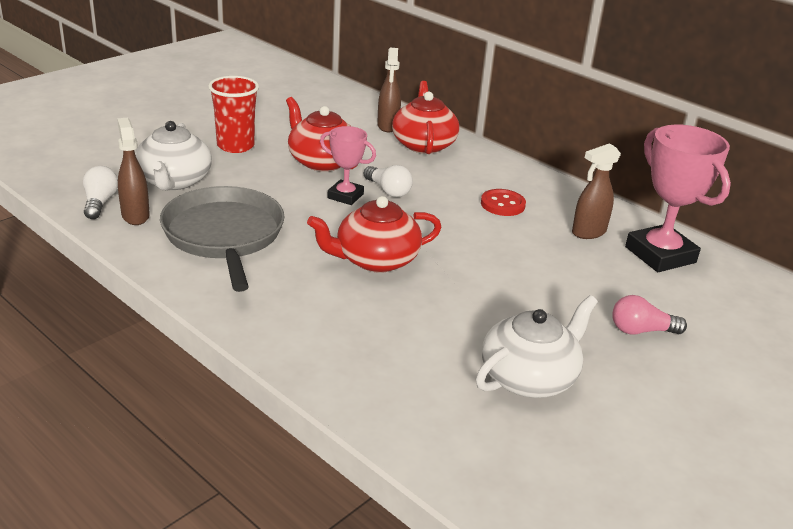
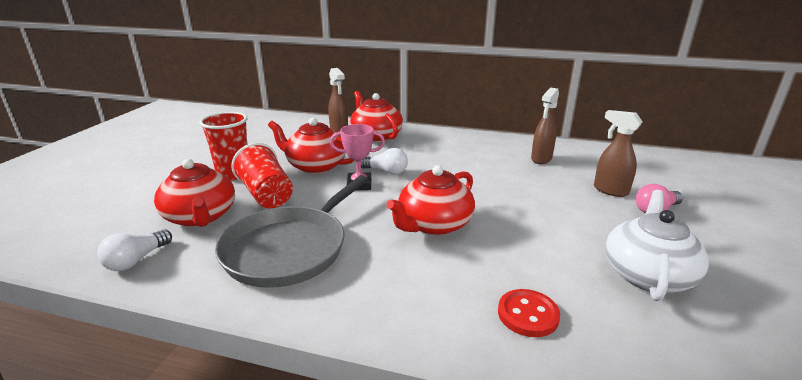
camera: 25 degrees left, 5 degrees down
white light bulb [83,166,118,219] -> white light bulb turned 120 degrees counterclockwise [97,229,172,271]
brown spray bottle [117,118,150,225] -> brown spray bottle moved to [594,110,643,197]
white teapot [135,121,212,190] -> red teapot [154,159,235,227]
grey pan [160,186,285,292] -> grey pan turned 105 degrees counterclockwise [215,175,368,288]
red button [481,189,526,216] -> red button moved to [498,289,560,337]
pink trophy [625,125,731,272] -> none
none -> red cup [231,143,293,208]

